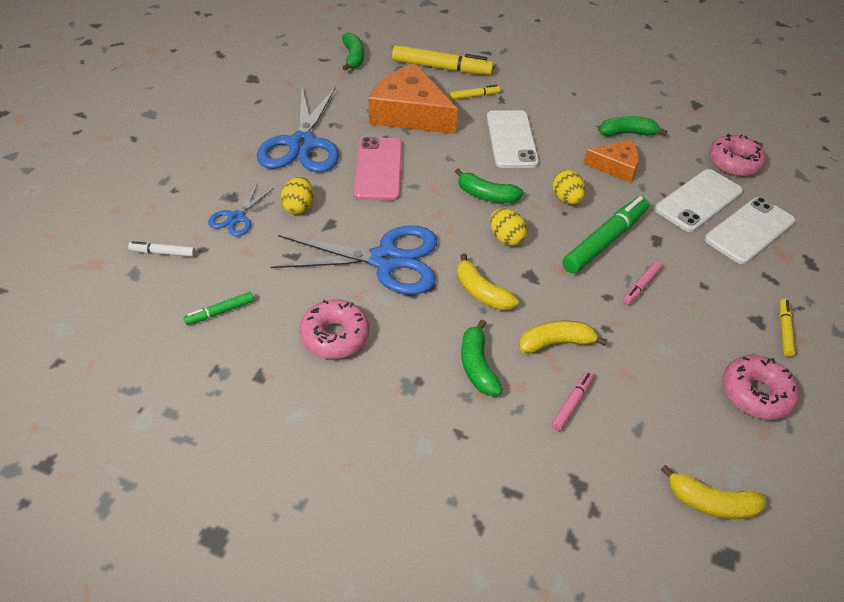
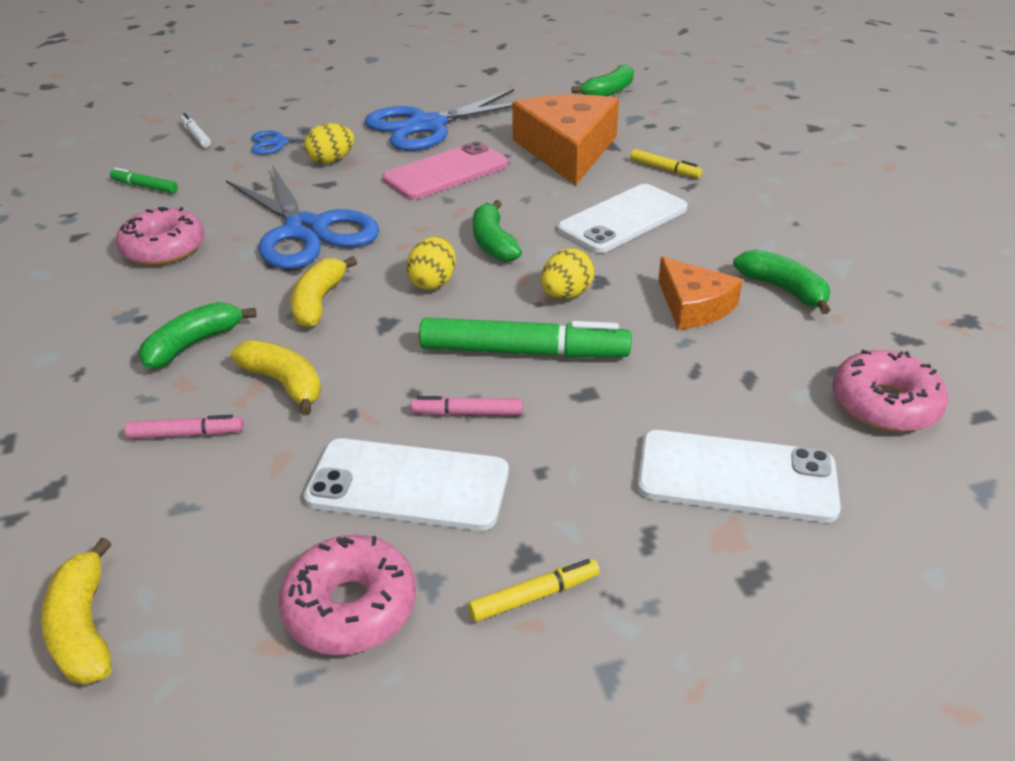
camera: 55 degrees right, 10 degrees down
yellow marker [392,45,494,75] -> none
white phone [655,169,743,232] -> white phone moved to [304,438,509,531]

